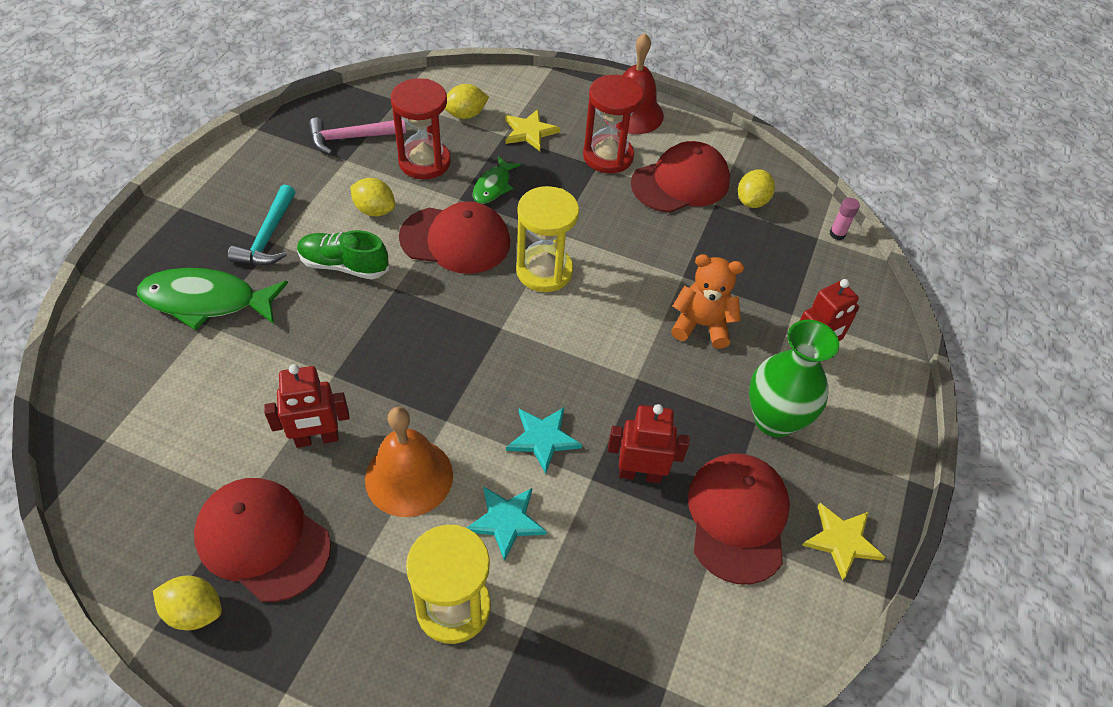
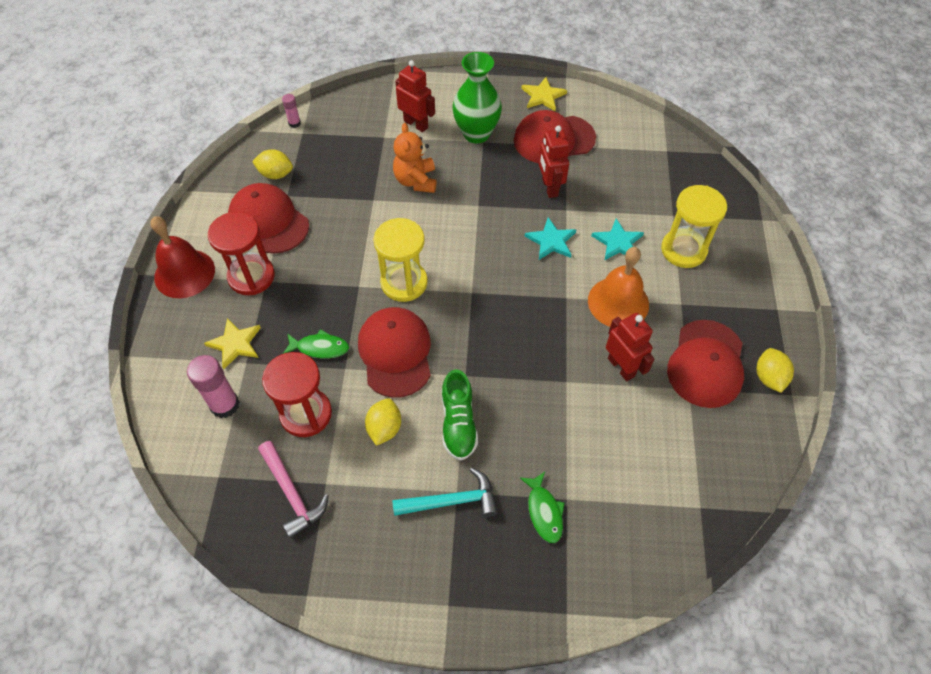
camera: 105 degrees left, 5 degrees up
green fish [137,268,288,330] -> green fish [520,472,565,543], size x0.55
yellow lemon [445,84,489,119] -> pink glue stick [187,355,240,418]

